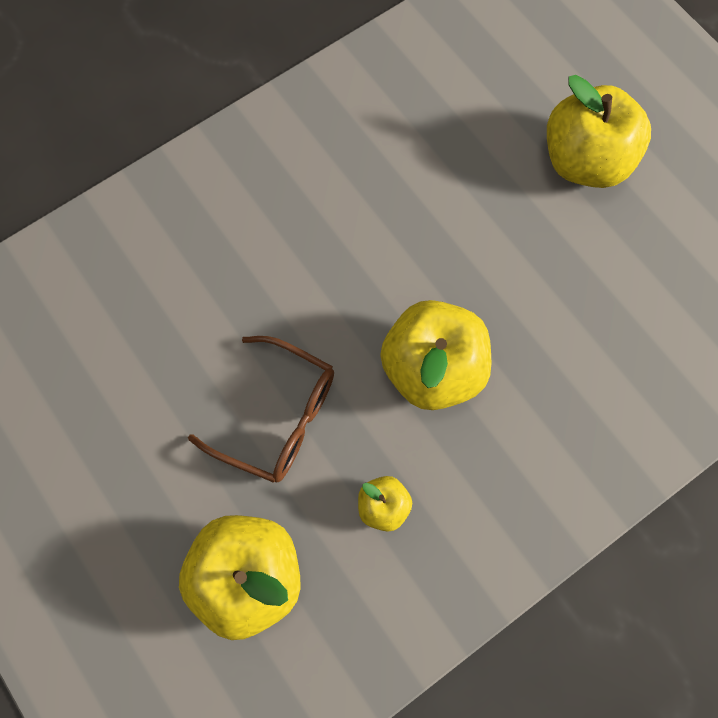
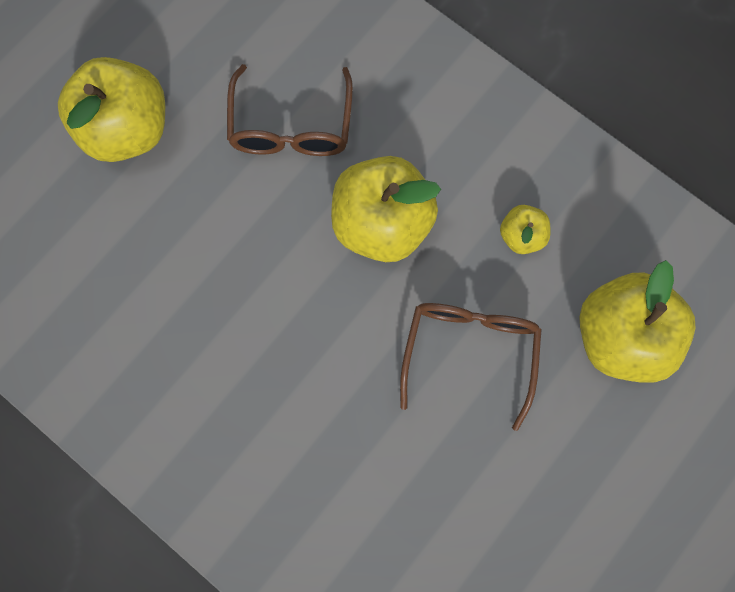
camera: 105 degrees left, 5 degrees up
none -> brown glasses [227,64,353,156]

